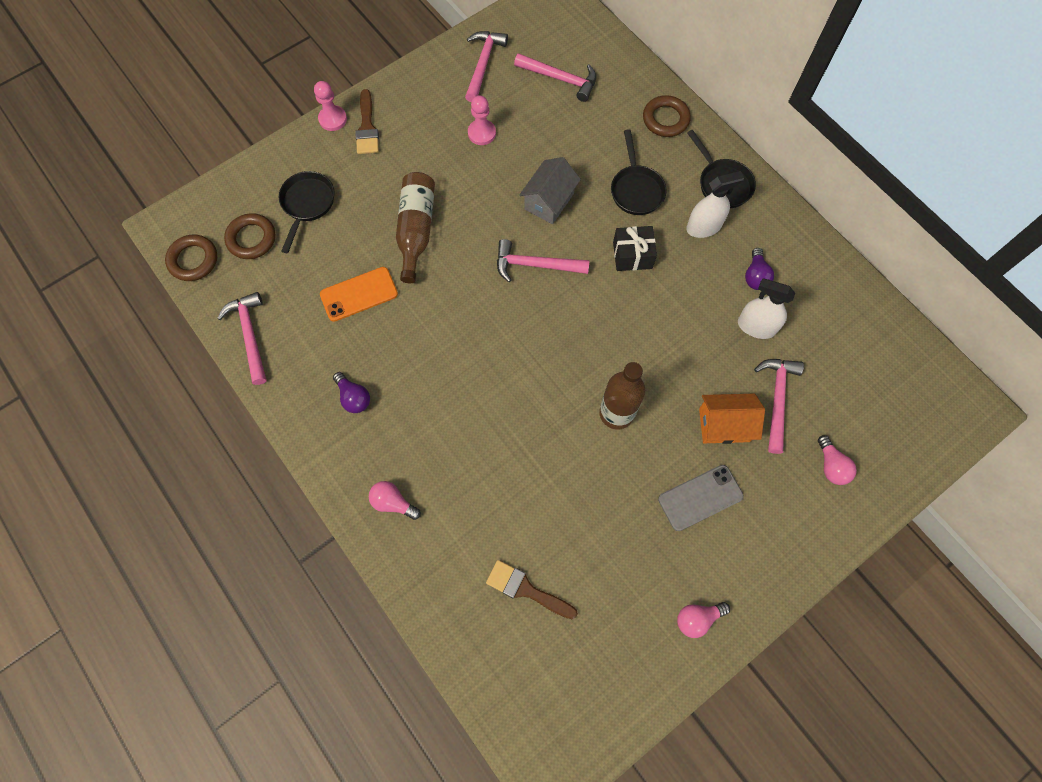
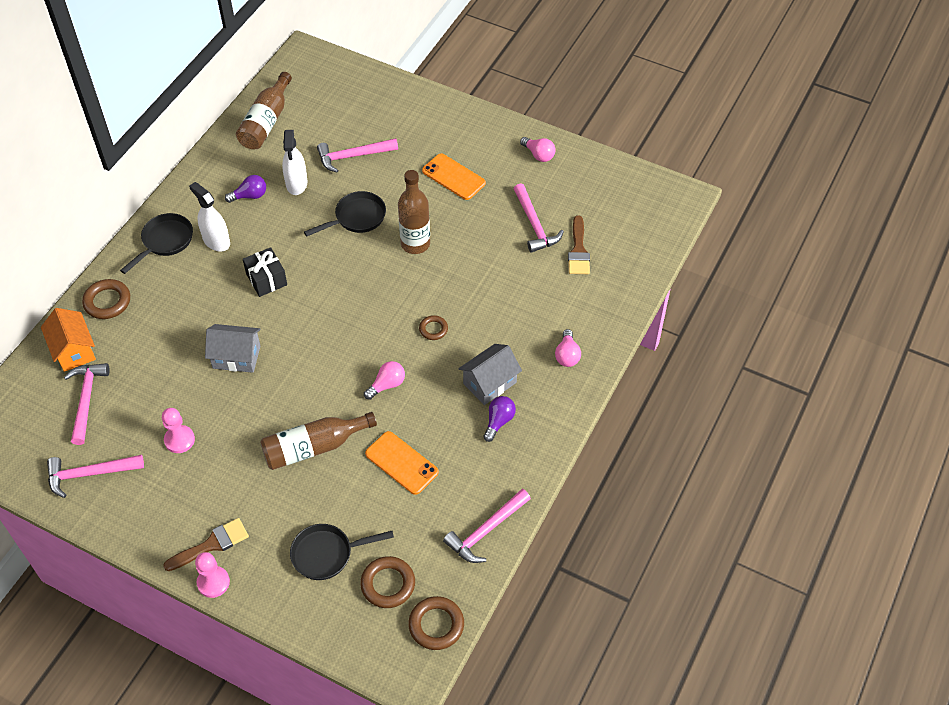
camera: 115 degrees left, 15 degrees down
pink hammer [497,239,590,282] -> pink hammer moved to [514,184,564,253]
black pan [611,129,667,215] -> black pan moved to [304,191,386,236]
grey phone [658,465,744,531] -> orange phone [422,153,486,200]
orange house [699,394,765,444] -> orange house moved to [41,308,96,372]
pink light bulb [818,435,857,485] -> pink light bulb moved to [364,361,405,400]
none -> brown bottle [236,72,292,149]
none -> brown ring [419,315,448,340]
none -> grey house [458,344,522,405]

